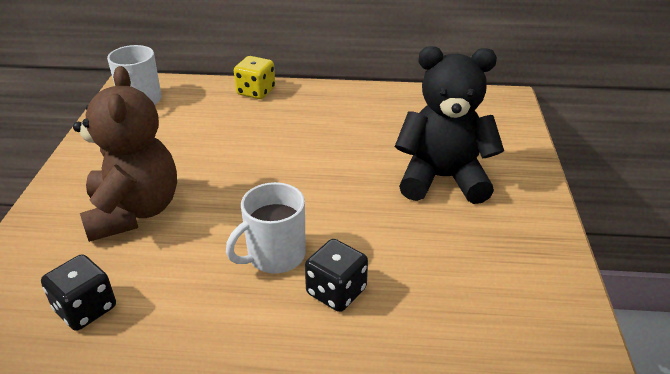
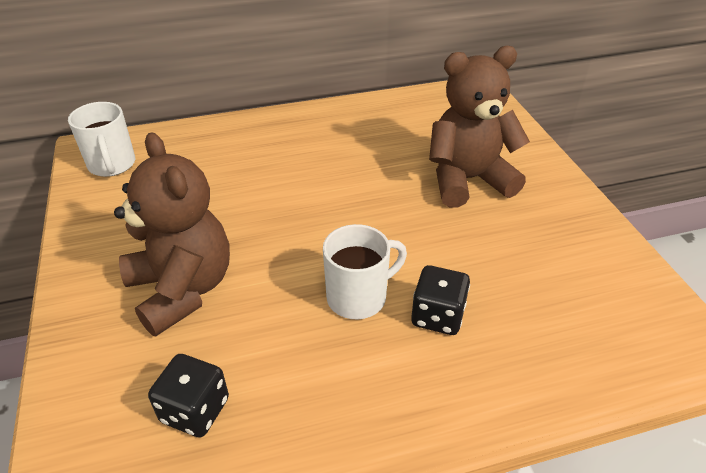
camera: 20 degrees left, 5 degrees up
white mug [226,182,306,273] -> white mug turned 150 degrees counterclockwise [323,224,407,319]
yellow dice [234,56,275,99] -> none
black teddy bear [395,46,504,204] -> brown teddy bear [429,46,530,207]

